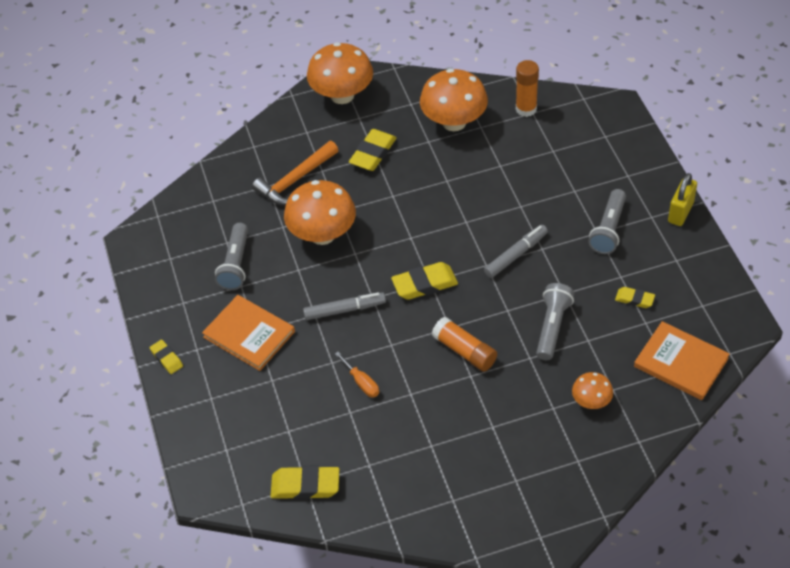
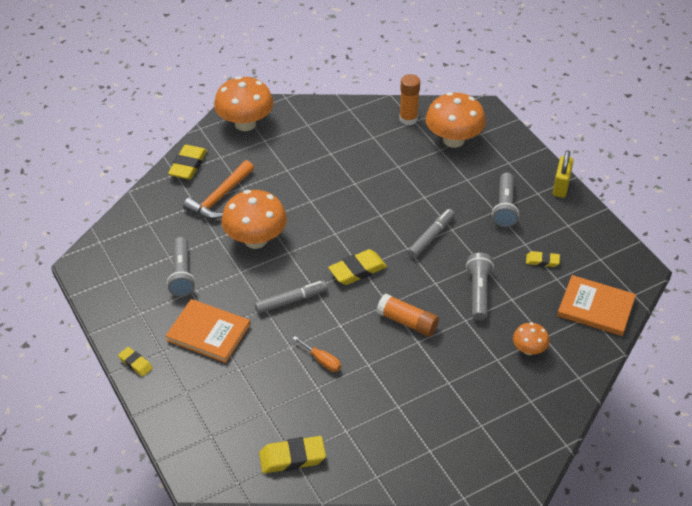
camera: 15 degrees left, 5 degrees down
yellow eraser [349,129,397,171] -> yellow eraser moved to [168,145,207,180]
orange mushroom [420,69,488,131] -> orange mushroom moved to [426,92,486,148]

